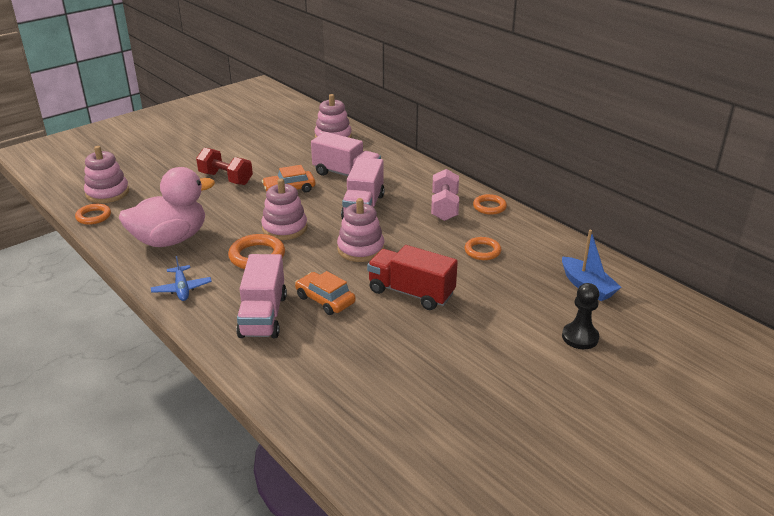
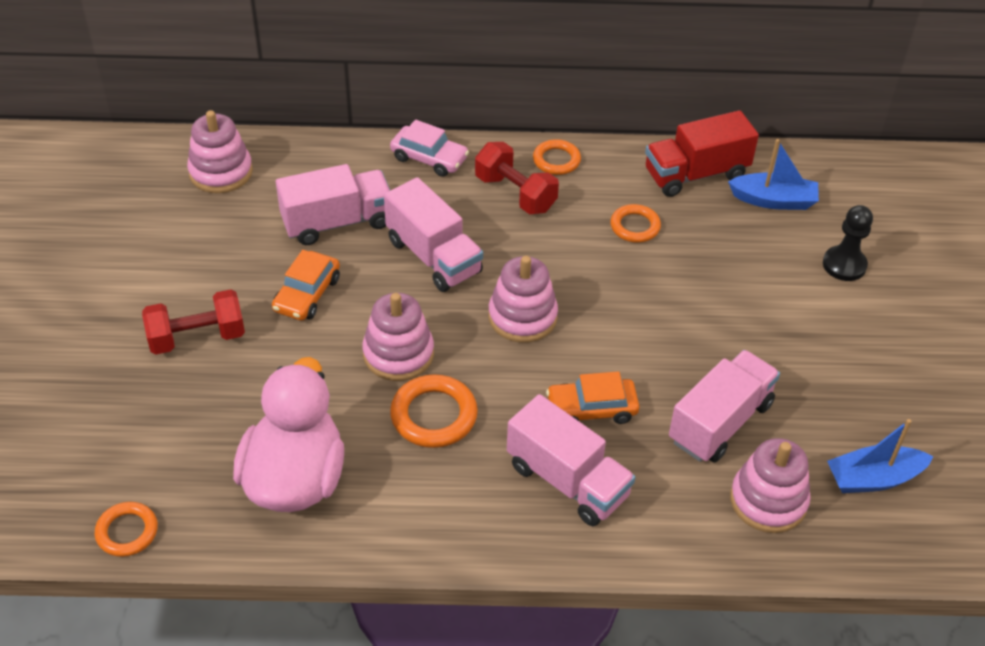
camera: 50 degrees left, 15 degrees up
pink stacking toy [84,146,129,203] -> pink stacking toy moved to [730,438,811,533]
blue plane [151,256,212,301] -> none
red truck [367,245,458,310] -> red truck moved to [645,110,759,197]
pink dumbbell [431,169,459,221] -> red dumbbell [475,142,559,214]
none -> pink car [390,120,469,177]
none -> pink truck [669,350,780,463]
none -> blue boat [827,419,934,493]

